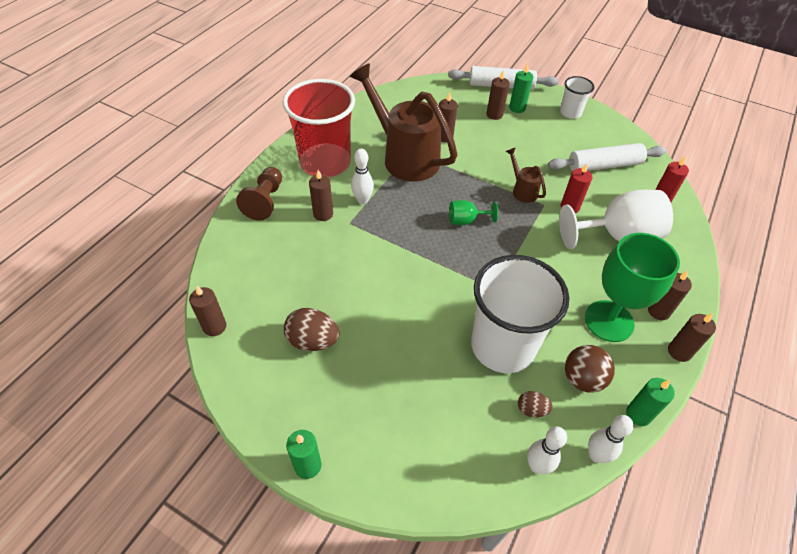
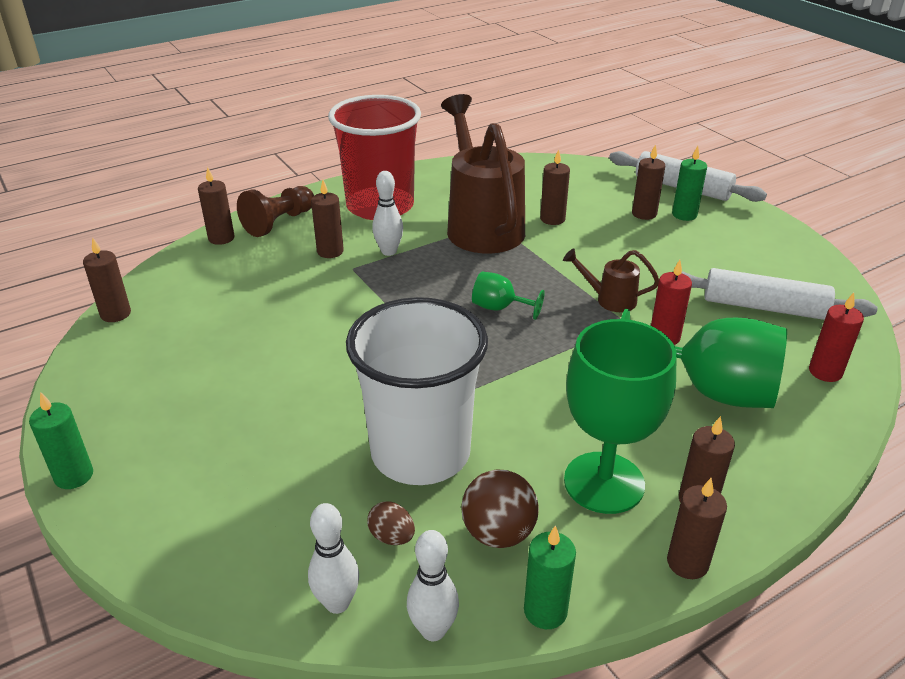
camera: 30 degrees right, 15 degrees down
brown egg [284,308,339,351] -> none
brown watering can [505,147,546,203] -> brown watering can turned 75 degrees counterclockwise [563,248,659,312]
white goblet [559,190,673,249] -> green goblet [621,309,787,408]
white cup [560,76,594,119] -> none
none -> brown candle [198,167,235,245]

